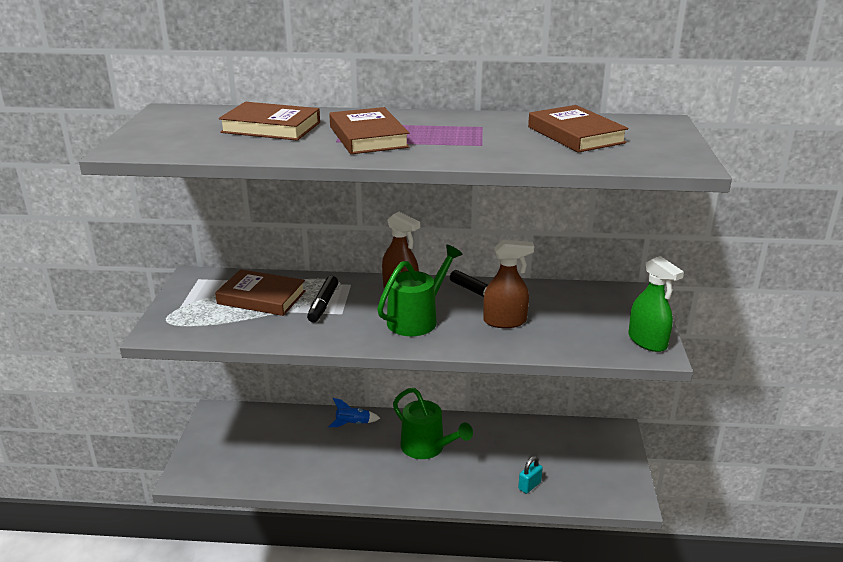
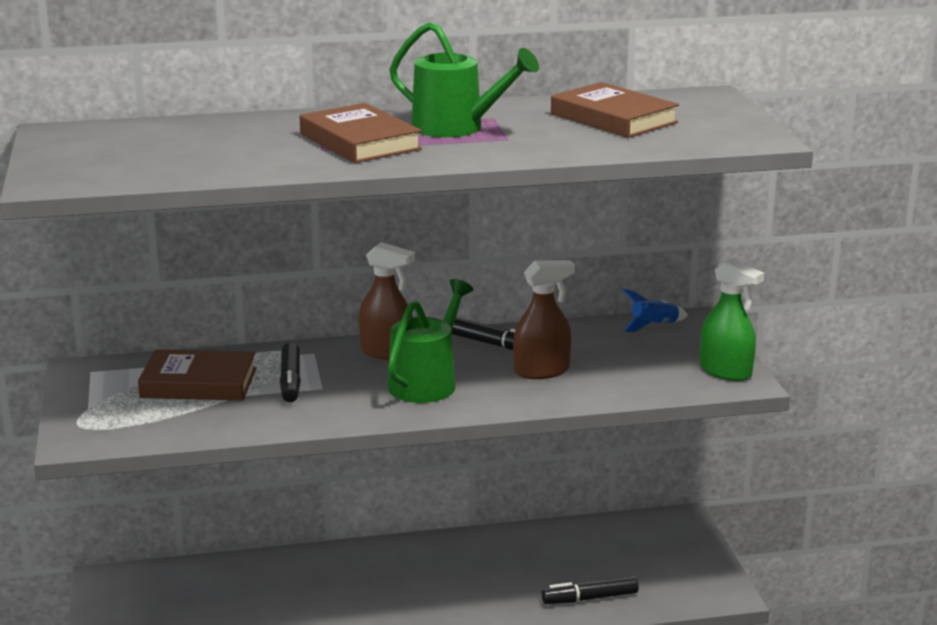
camera: 15 degrees left, 5 degrees down
brown book [219,102,320,141] -> none
blue rocket [328,398,380,427] -> blue rocket moved to [623,289,688,332]
green watering can [393,388,473,459] -> green watering can moved to [389,22,539,137]
turquoise padlock [518,456,543,494] -> black marker [542,576,639,604]

